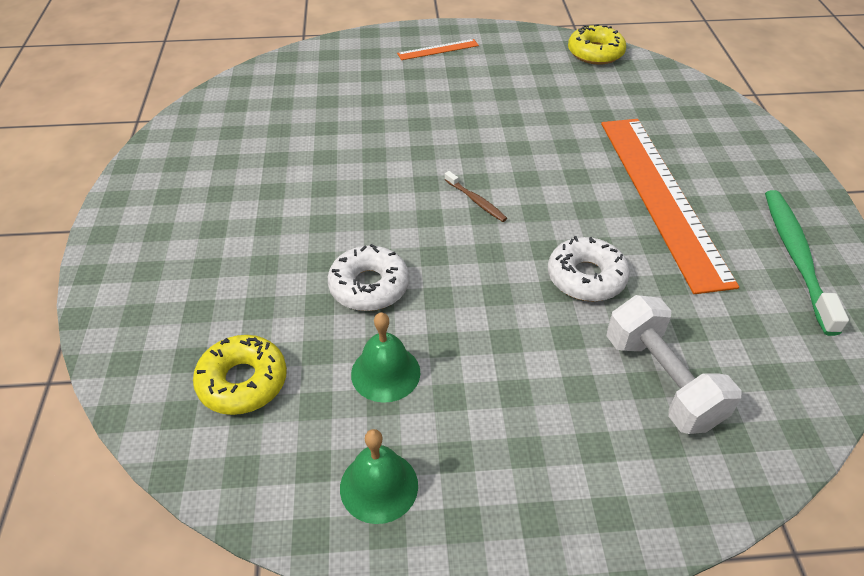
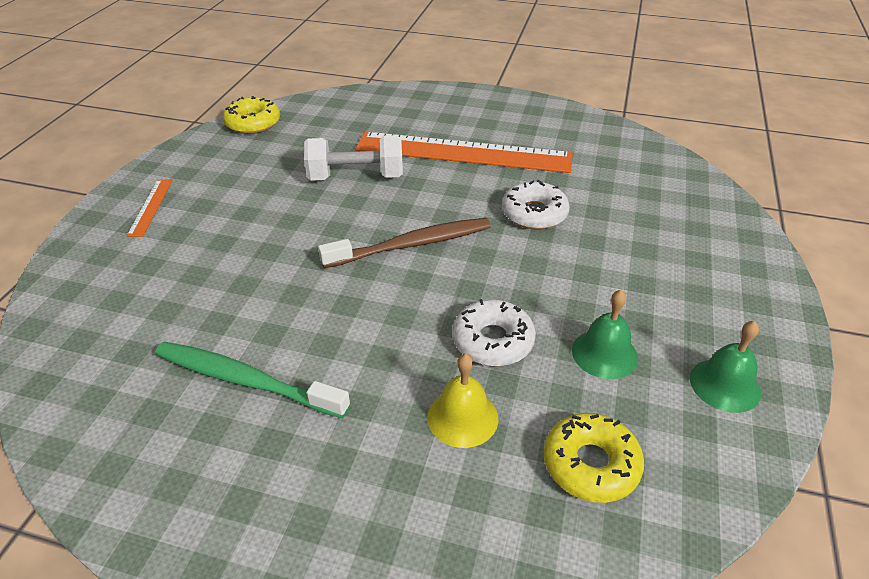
camera: 70 degrees left, 5 degrees down
brown toothbrush [444,171,507,222] -> brown toothbrush [318,218,490,268], size x2.10
white dumbbell [606,295,742,434] -> white dumbbell moved to [304,135,403,181]
green toothbrush [765,190,849,336] -> green toothbrush moved to [155,342,350,418]
none -> yellow bell [427,354,498,448]

